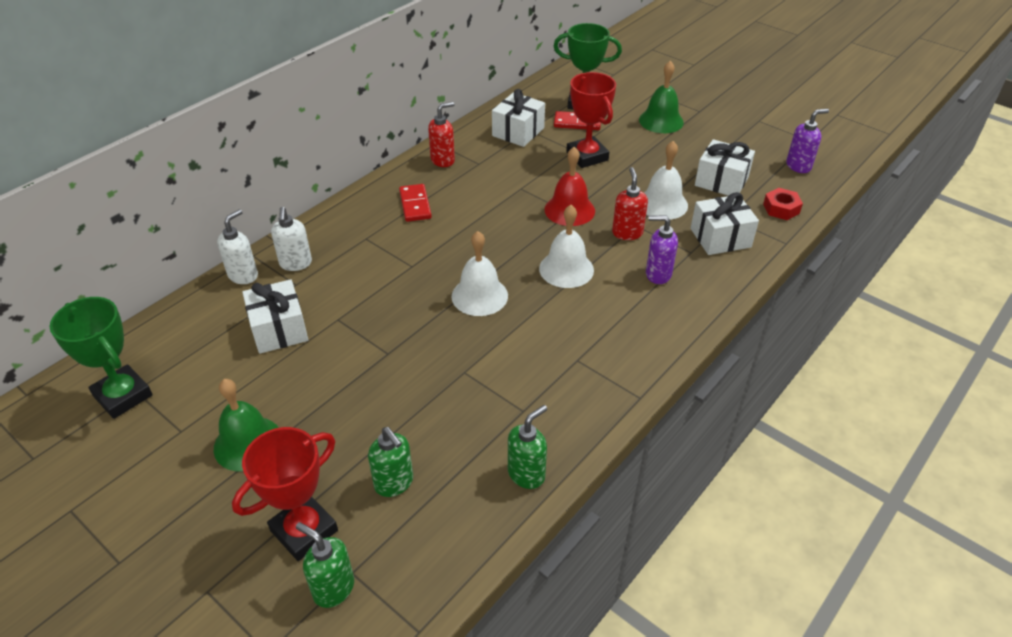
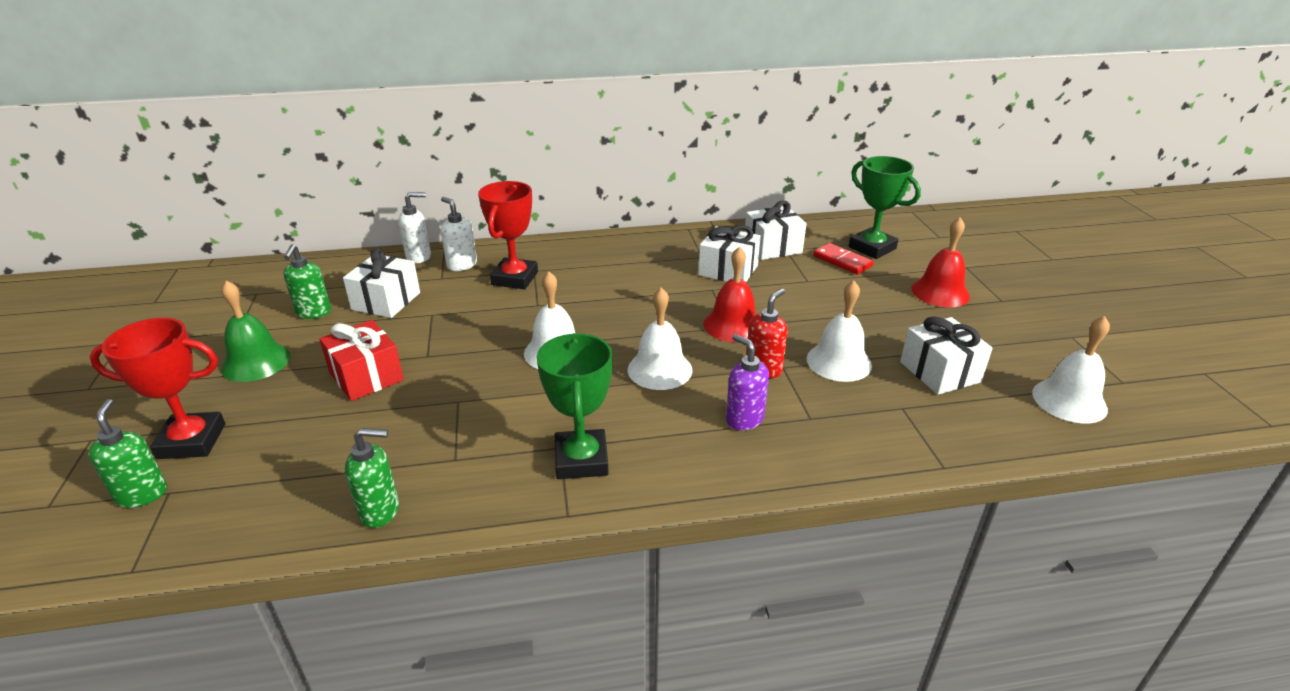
camera: 40 degrees right, 10 degrees down
green trophy [49,297,153,419] -> green trophy moved to [536,333,613,479]
white soap dispenser [271,207,312,271] -> white soap dispenser turned 105 degrees clockwise [441,197,477,271]
green soap dispenser [368,427,413,497] -> green soap dispenser moved to [283,244,331,319]
red domino [399,184,432,222] -> none
red soap dispenser [428,102,455,167] -> none
red trophy [566,72,616,168] -> red trophy moved to [478,181,538,289]
green bell [639,61,684,133] -> red bell [911,217,970,307]
white gift [691,192,759,255] -> white gift moved to [698,225,761,282]
red nut [763,188,803,220] -> none
purple soap dispenser [786,109,829,173] -> white bell [1032,316,1110,423]
none -> red gift [319,320,404,401]

